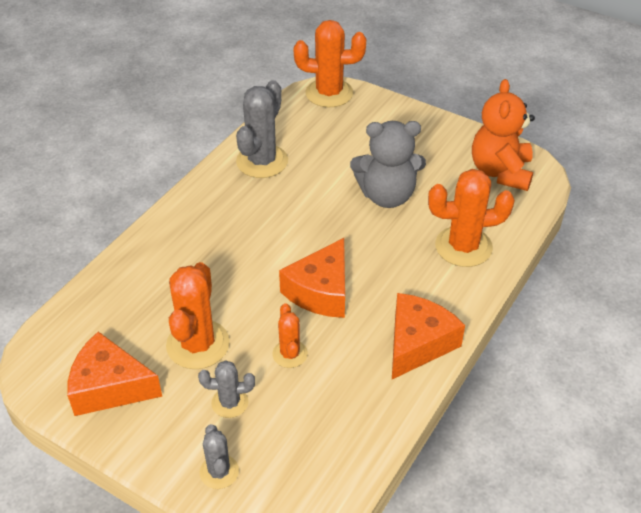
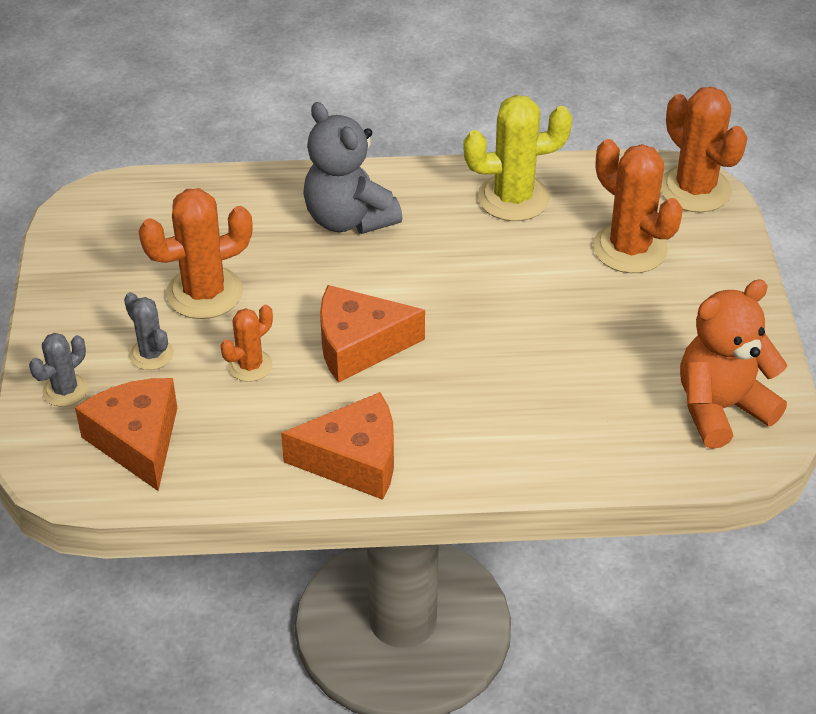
camera: 55 degrees right, 0 degrees up
orange cheese [67,332,162,416] -> orange cheese moved to [75,378,177,491]
grey cactus [236,80,288,178] -> yellow cactus [463,95,572,221]
grey teddy bear [350,121,426,208] -> grey teddy bear moved to [303,102,402,234]
orange cactus [428,169,515,267] -> orange cactus moved to [593,139,683,273]

